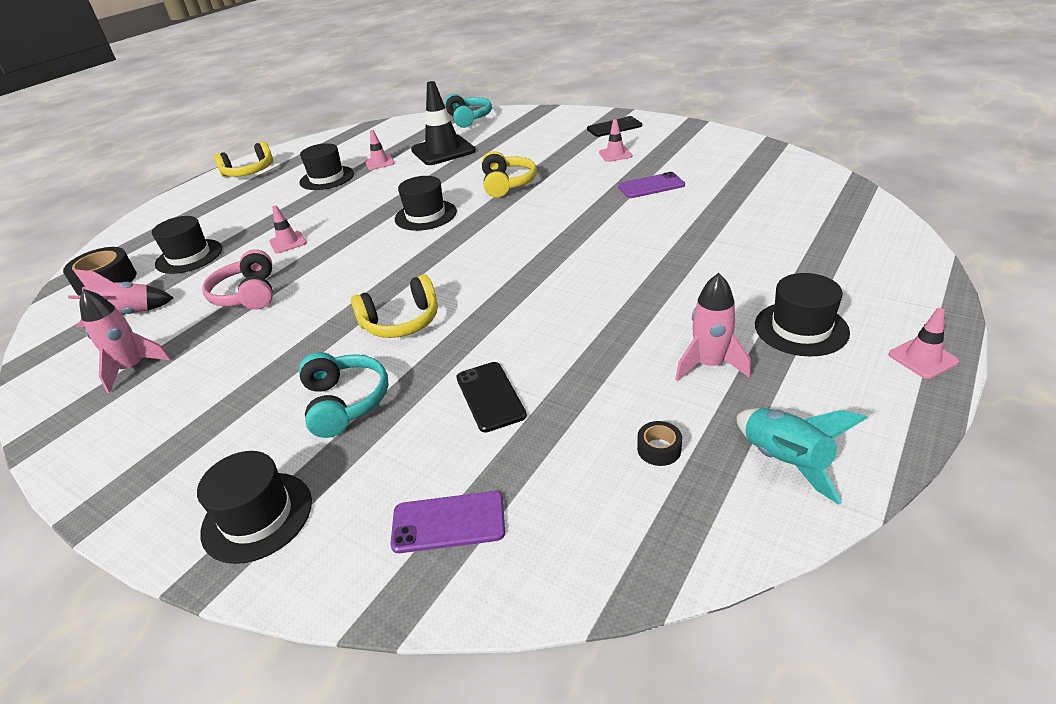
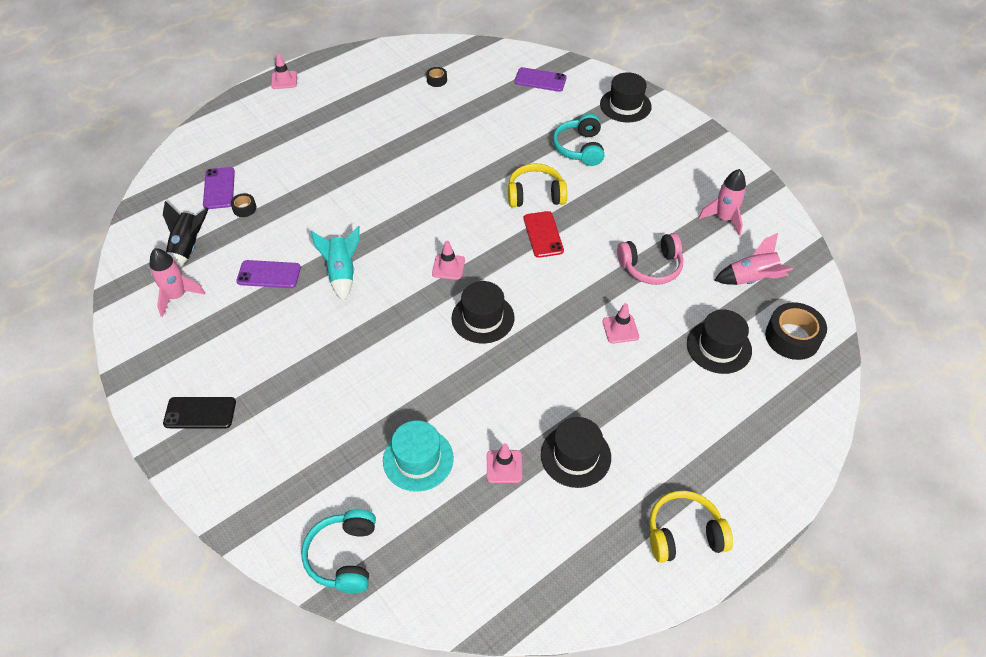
camera: 165 degrees left, 15 degrees up
pink headphones [202,249,273,310] -> pink headphones turned 75 degrees clockwise [617,233,683,285]
black traffic cone [411,81,476,165] -> turquoise hat [383,420,454,492]
black phone [456,362,527,433] -> none
yellow headphones [482,151,537,198] -> none
pink traffic cone [599,119,632,162] -> pink traffic cone moved to [432,240,465,280]
pink rocket [675,273,751,382] -> pink rocket moved to [150,248,205,317]
turquoise rocket [736,408,867,505] -> turquoise rocket moved to [311,226,360,302]
black hat [755,273,850,356] -> none
none -> black rocket [163,201,209,269]
none -> purple phone [203,167,235,209]
none -> black tape [231,193,257,217]
none -> red phone [524,211,564,258]

